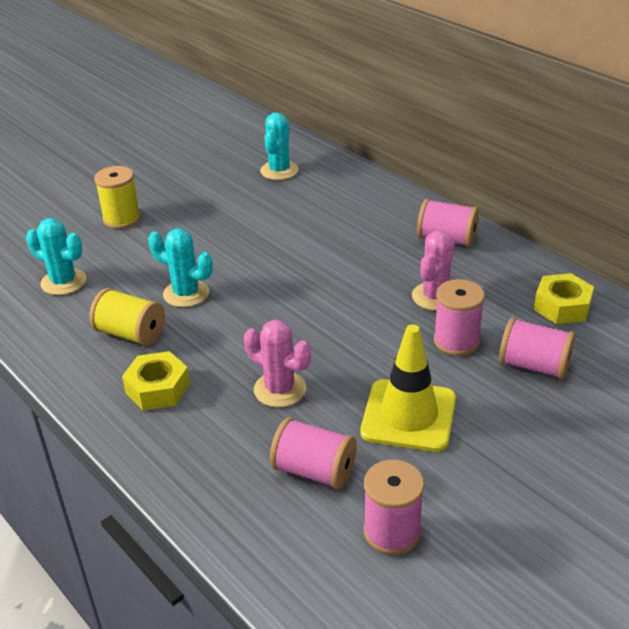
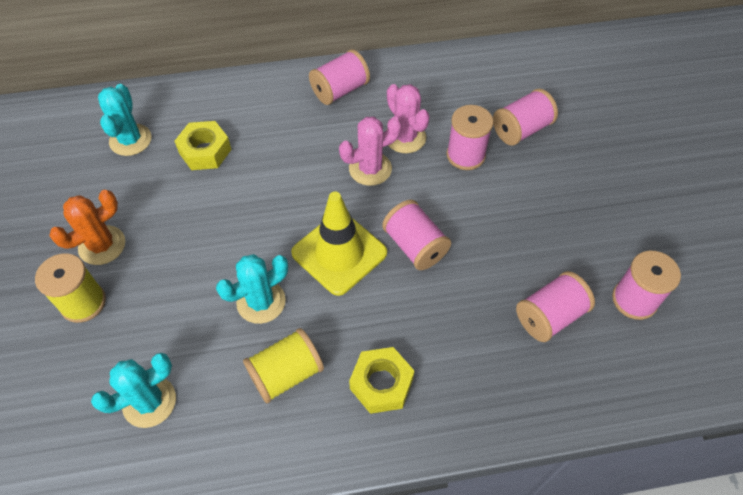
camera: 60 degrees left, 20 degrees up
pink cactus [244,320,311,407] -> pink cactus moved to [339,116,402,186]
turquoise cactus [260,112,299,180] -> turquoise cactus turned 45 degrees clockwise [98,84,152,156]
yellow traffic cone [360,324,456,452] -> yellow traffic cone moved to [291,192,387,296]
yellow nut [534,273,594,324] -> yellow nut moved to [175,121,231,170]
none -> orange cactus [49,190,125,265]
none -> pink spool [382,200,451,270]

